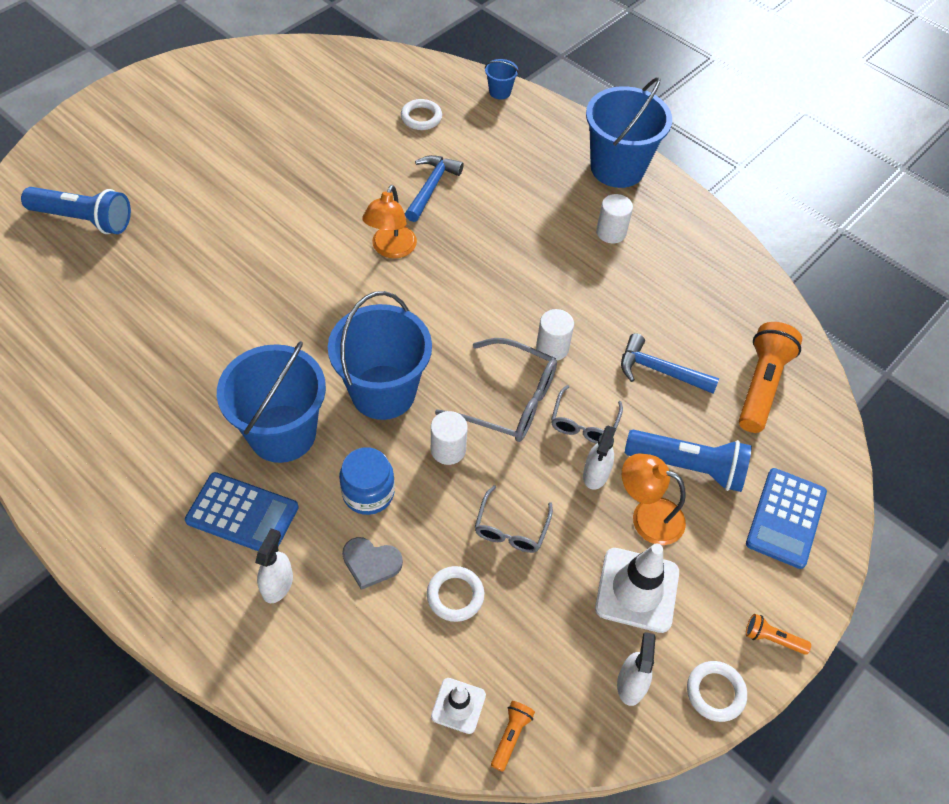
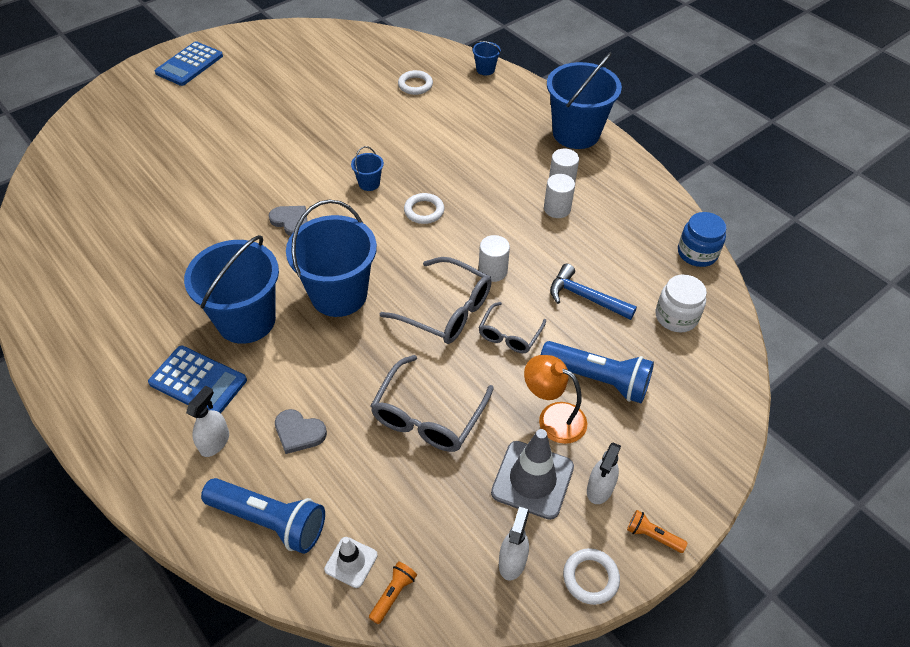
camera: 10 degrees right, 5 degrees down
blue flashlight [21,187,131,234] -> blue flashlight moved to [201,478,325,554]
blue jar [339,447,395,515] -> blue jar moved to [678,212,727,267]
orange lamp [362,185,417,258] -> blue bucket [351,146,384,191]
blue hammer [405,155,464,222] -> none
white ring [427,566,484,622] -> white ring moved to [404,193,444,224]
white cylinder [431,411,468,465] -> white cylinder moved to [544,174,575,218]
grey glasses [475,485,553,553] -> grey glasses [371,355,494,452], size x1.64
white spray bottle [583,426,616,490] -> white spray bottle moved to [587,442,621,504]
white traffic cone [595,543,679,633] -> grey traffic cone [491,429,574,520]
orange flashlight [739,322,802,433] -> white jar [656,274,707,332]
blue calculator [746,468,827,569] -> blue calculator moved to [155,41,223,86]
none -> grey heart [269,206,307,236]

